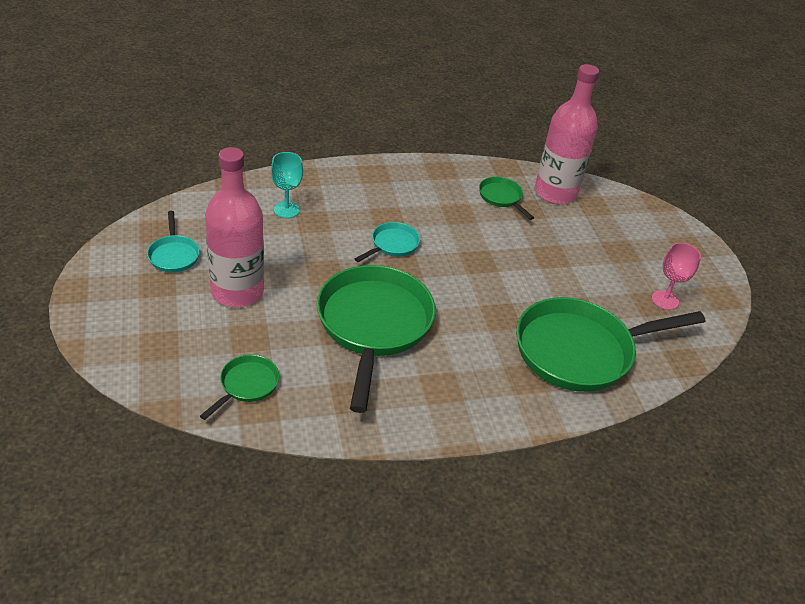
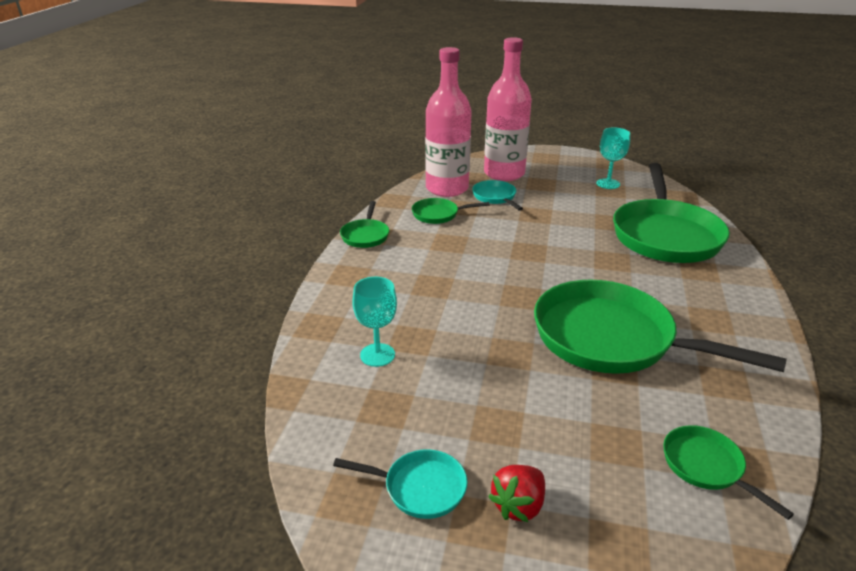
camera: 60 degrees left, 10 degrees down
pink bottle [205,147,264,307] -> pink bottle moved to [484,37,532,181]
turquoise pan [355,222,420,262] -> turquoise pan moved to [472,180,523,211]
pink goblet [652,243,701,310] -> turquoise goblet [596,127,630,189]
none -> green pan [340,201,389,248]
none -> red strawberry [488,465,545,522]

